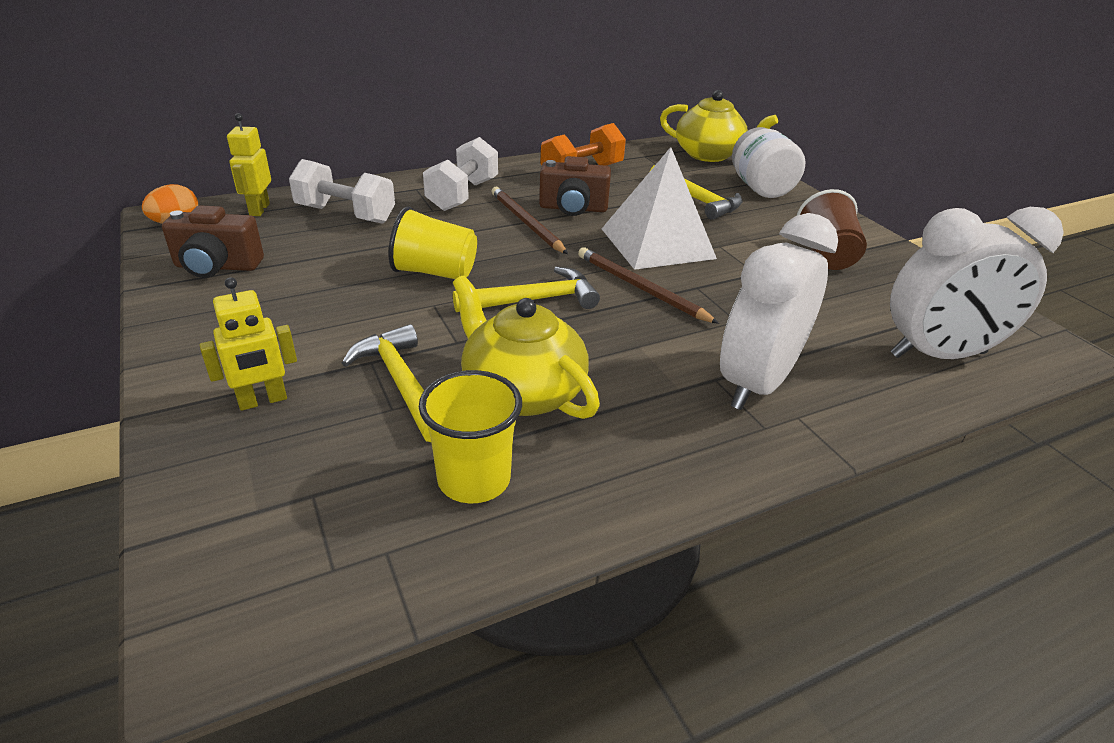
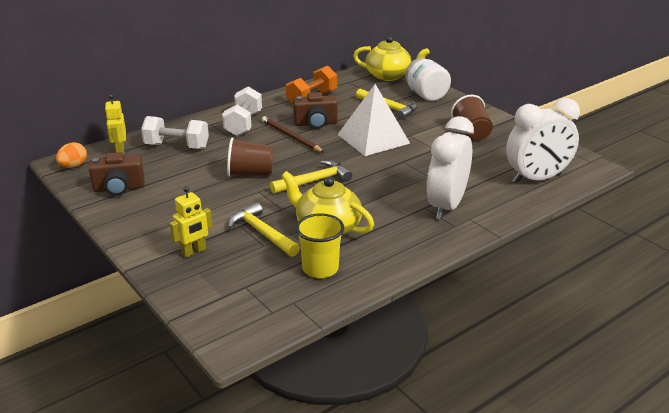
camera: 10 degrees left, 5 degrees down
yellow cup [389,206,477,279] -> brown cup [227,137,274,177]
brown pencil [578,247,719,324] -> none

